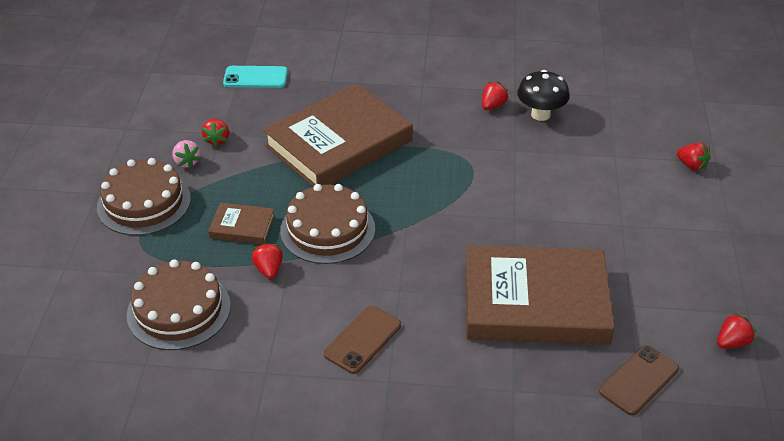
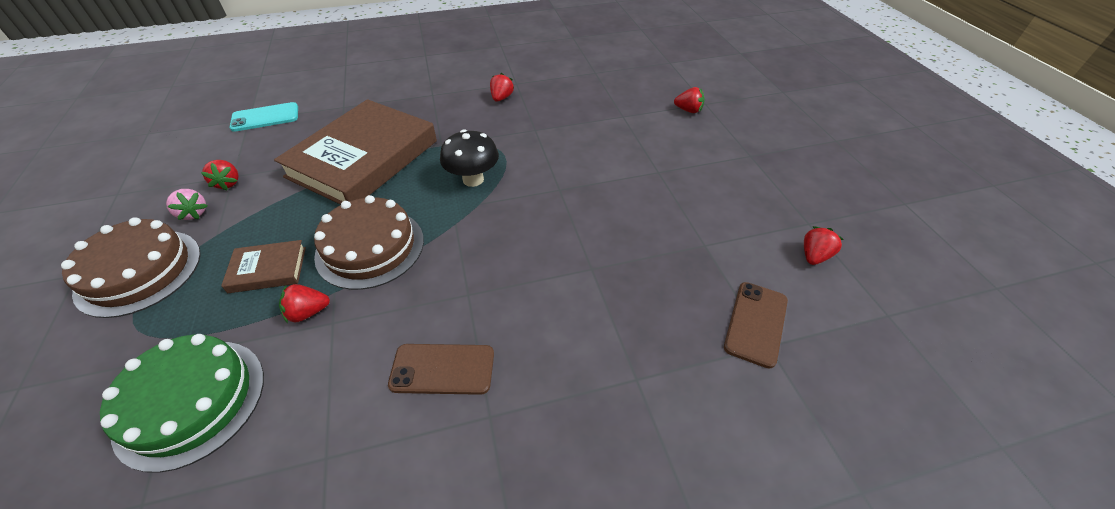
camera: 20 degrees left, 5 degrees up
brown cake [127,259,231,350] -> green cake [100,334,264,473]
red strawberry [252,243,283,279] -> red strawberry turned 75 degrees counterclockwise [279,284,330,323]
brown phone [324,306,401,374] -> brown phone turned 75 degrees clockwise [388,344,494,395]
brown book [466,245,615,345] -> none
black mushroom [517,70,570,121] -> black mushroom moved to [440,129,499,187]

